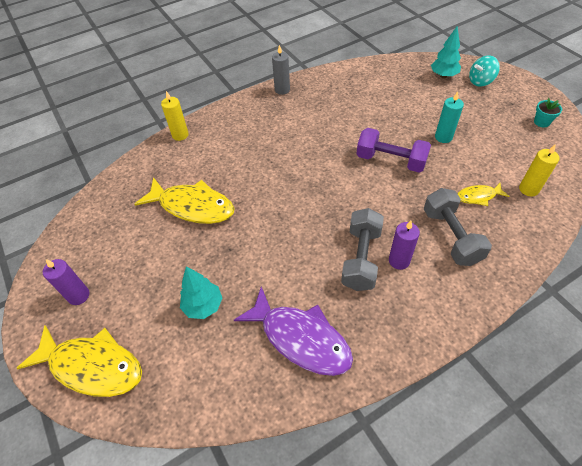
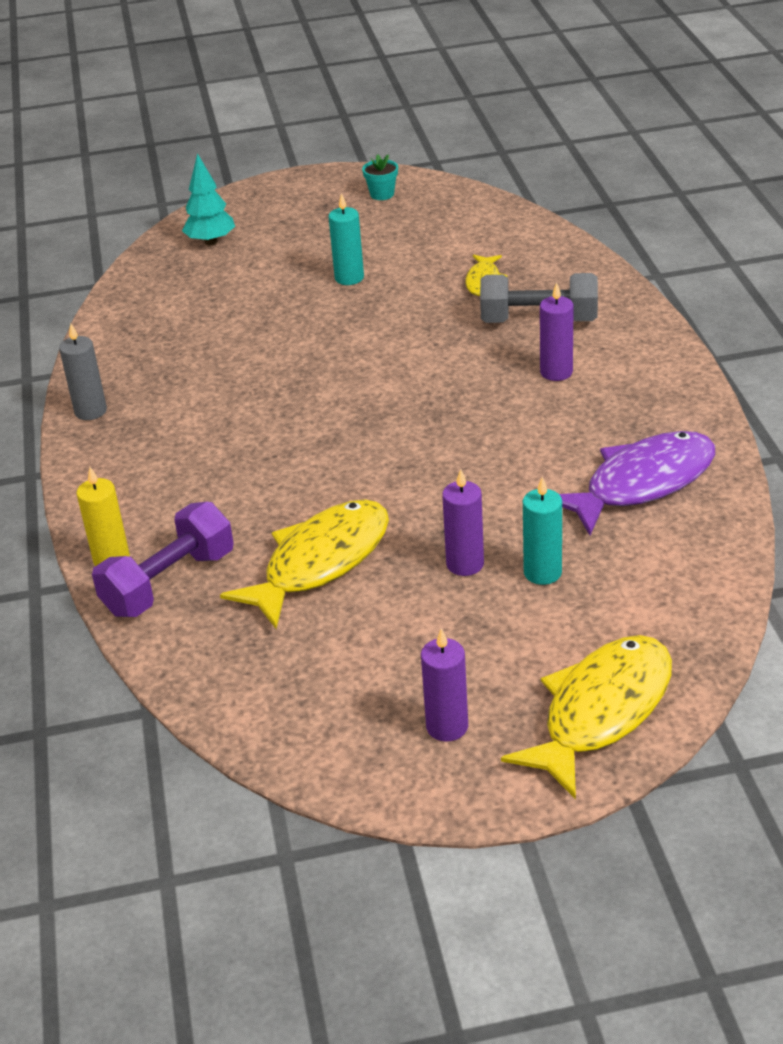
camera: 70 degrees left, 15 degrees down
turquoise tree [180,266,222,319] -> turquoise candle [523,477,562,585]
grey dumbbell [341,208,384,291] -> none
purple dumbbell [357,128,431,173] -> purple dumbbell moved to [92,502,234,617]
turquoise spinning top [469,55,500,87] -> none
yellow candle [519,144,560,196] -> none
none -> purple candle [442,469,484,576]

